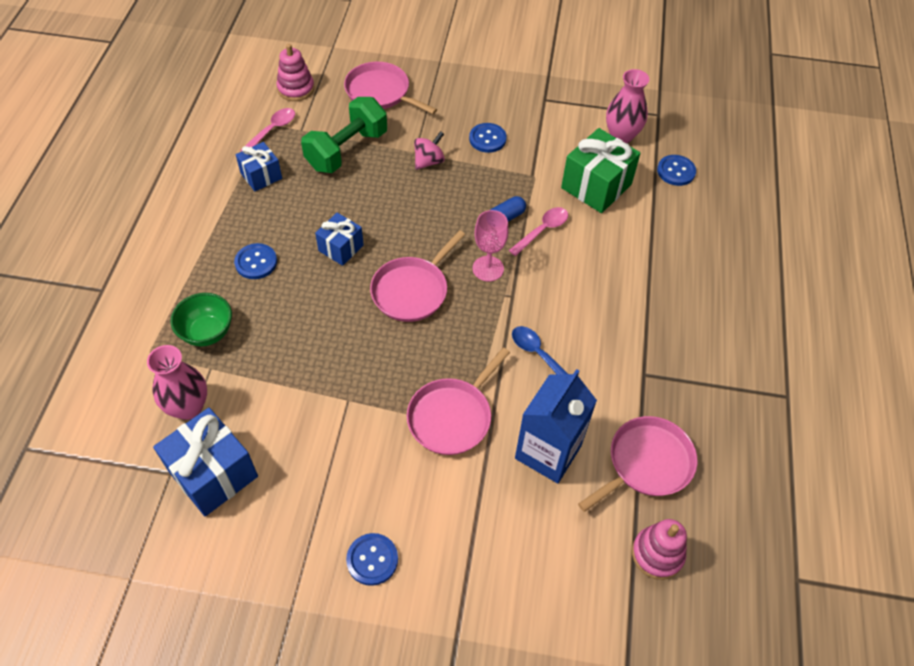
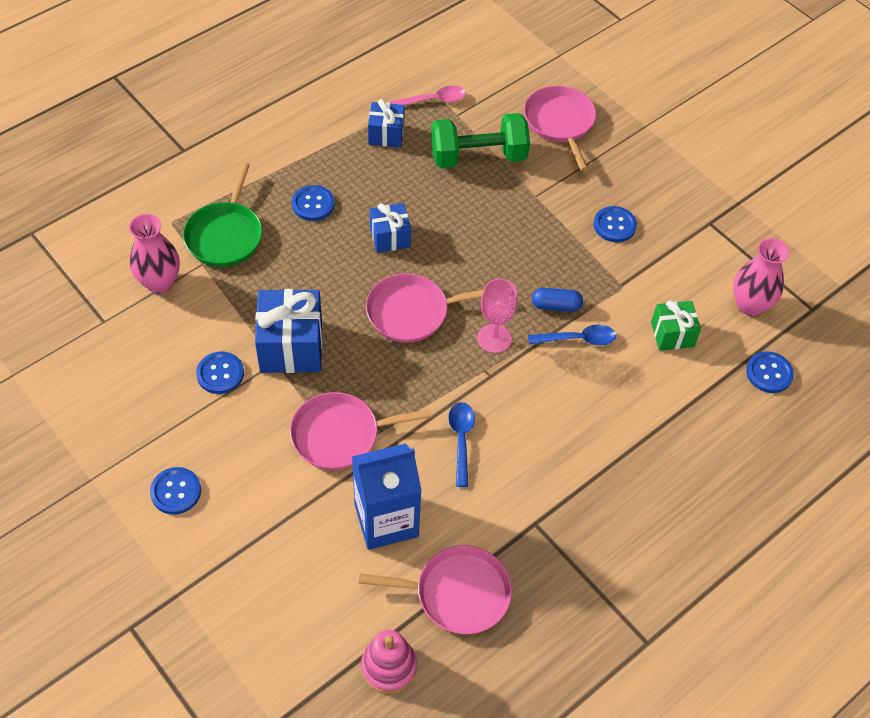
camera: 40 degrees right, 0 degrees up
blue gift [153,408,258,516] -> blue gift moved to [255,289,322,373]
green bowl [171,293,232,347] -> green pan [183,162,262,267]
pink stacking toy [276,44,315,101] -> none
pink spinning top [414,131,445,170] -> none
pink spoon [509,207,568,256] -> blue spoon [528,324,616,345]
green gift [561,128,641,213] -> green gift [651,300,701,351], size x0.59
none -> blue button [196,352,244,394]

